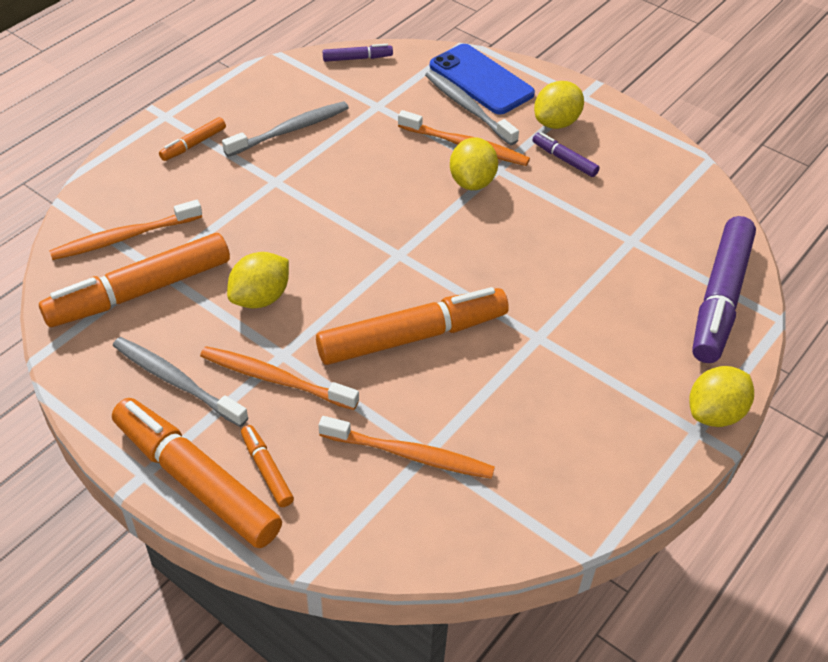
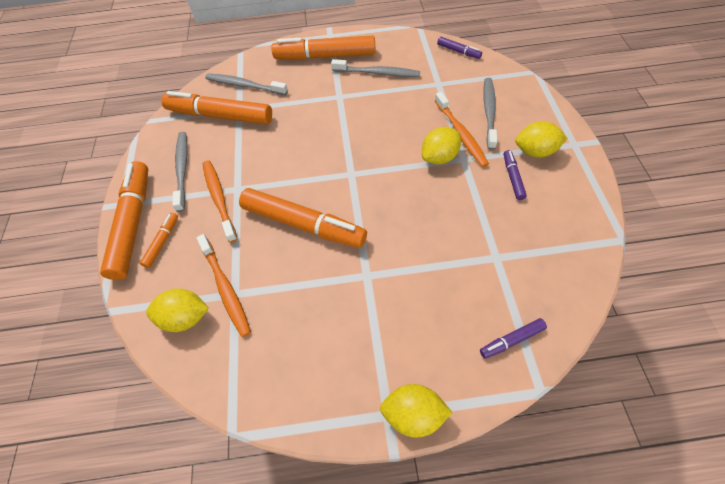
camera: 50 degrees right, 10 degrees up
orange toothbrush [49,200,202,260] -> grey toothbrush [205,74,288,95]
orange marker [159,117,226,161] -> orange marker [271,35,375,60], size x2.19
yellow lemon [227,252,289,309] -> yellow lemon moved to [146,289,209,332]
blue phone [430,44,535,115] -> none
purple marker [692,216,756,363] -> purple marker [480,318,547,359], size x0.46

